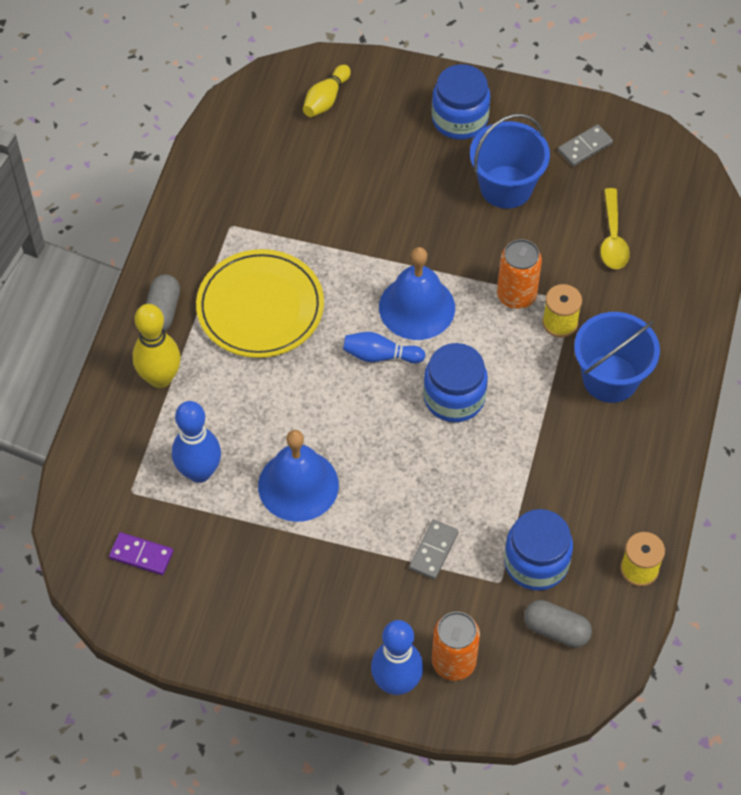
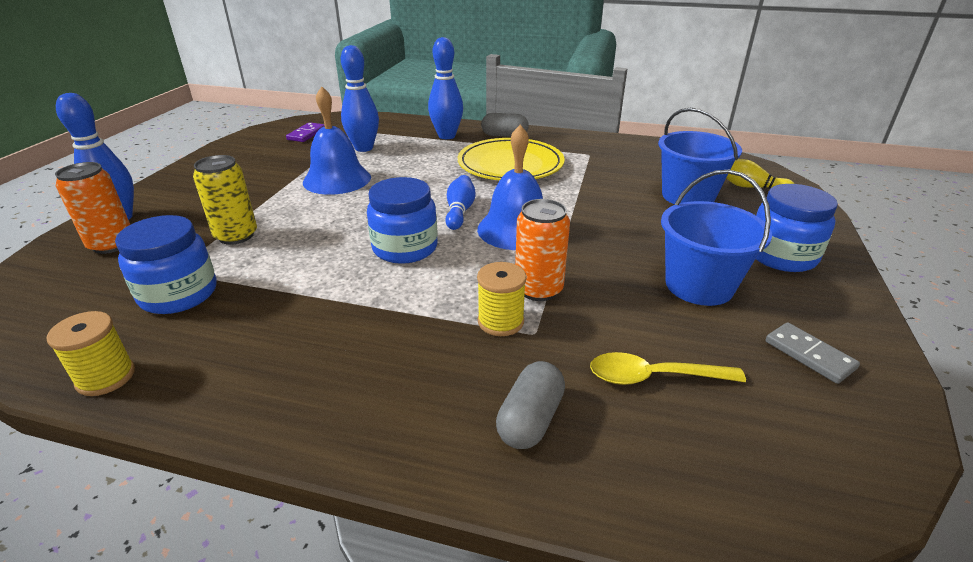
camera: 90 degrees right, 25 degrees down
yellow bowling pin [133,304,181,388] -> blue bowling pin [428,37,463,139]
grey domino [409,520,458,580] -> yellow can [193,155,257,245]
grey capsule [524,600,592,648] -> grey capsule moved to [496,361,565,449]
blue bucket [574,312,660,403] -> blue bucket moved to [658,108,742,204]

